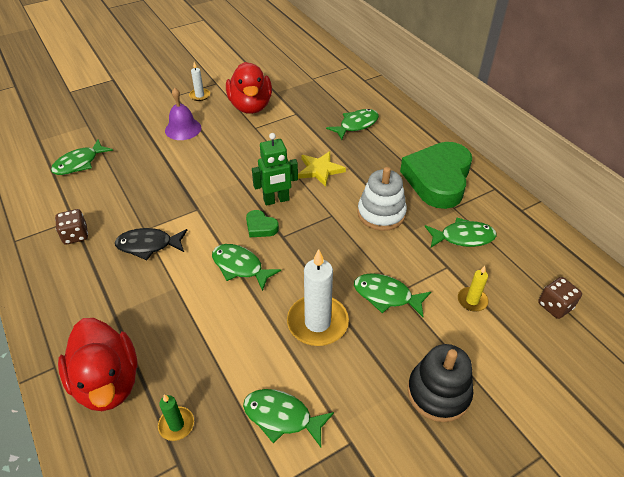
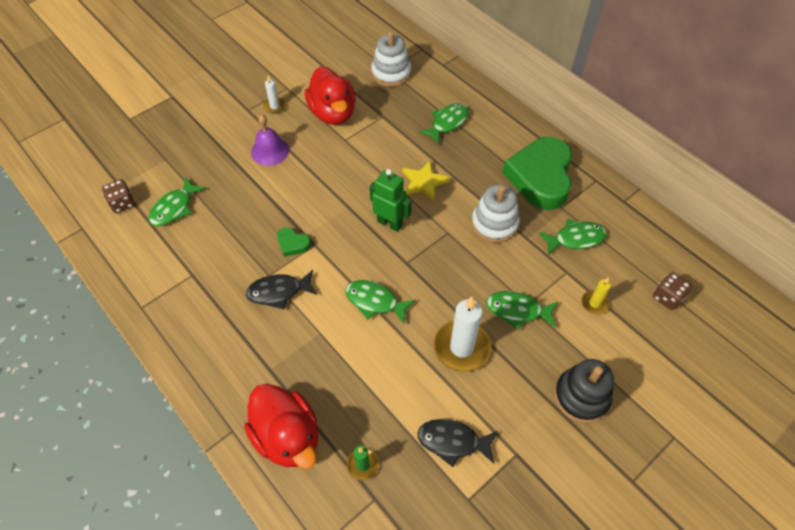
camera: 10 degrees left, 10 degrees up
brown dice [55,209,88,245] -> brown dice moved to [102,179,135,213]
green fish [243,389,334,447] -> black fish [417,419,497,467]
green heart [246,210,279,237] -> green heart moved to [277,227,311,257]
green robot [252,133,298,206] -> green robot turned 120 degrees counterclockwise [370,169,412,232]
none -> white stacking toy [371,31,411,87]

